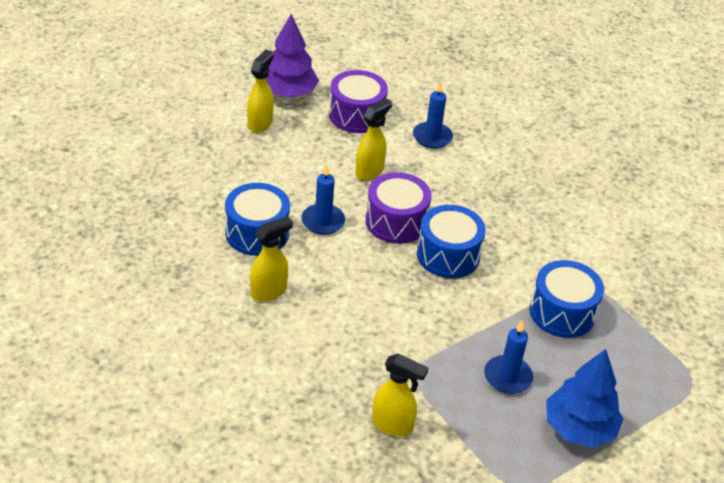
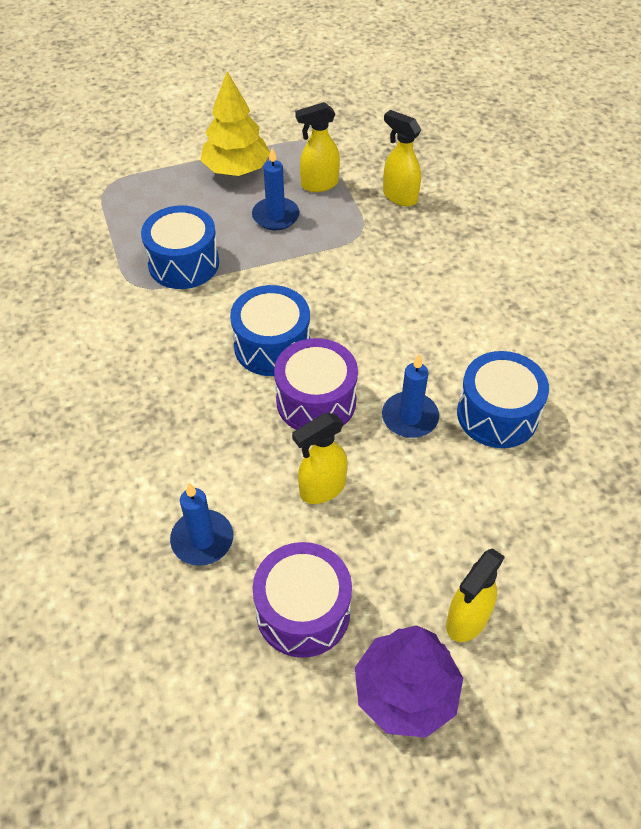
camera: 160 degrees left, 10 degrees up
yellow spray bottle [250,216,293,301] -> yellow spray bottle moved to [295,102,340,192]
blue tree [546,349,623,448] -> yellow tree [201,72,270,176]

